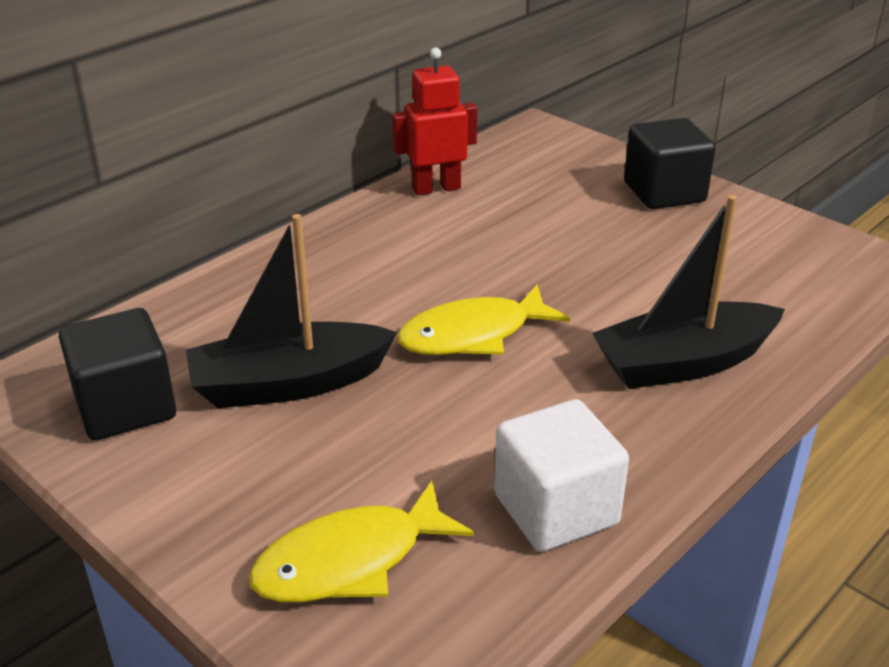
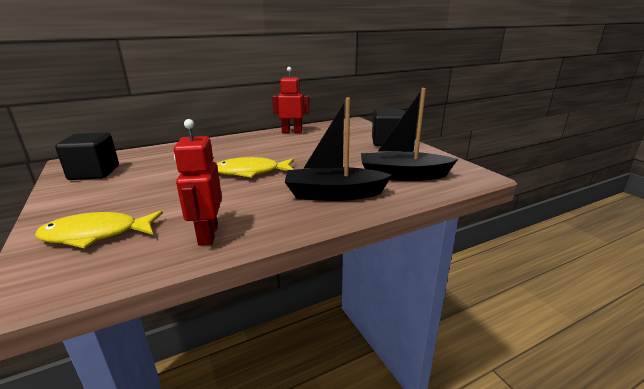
camera: 20 degrees right, 10 degrees down
black boat [186,214,397,408] -> black boat moved to [361,88,458,181]
white cube [494,399,629,552] -> red robot [174,119,222,246]

